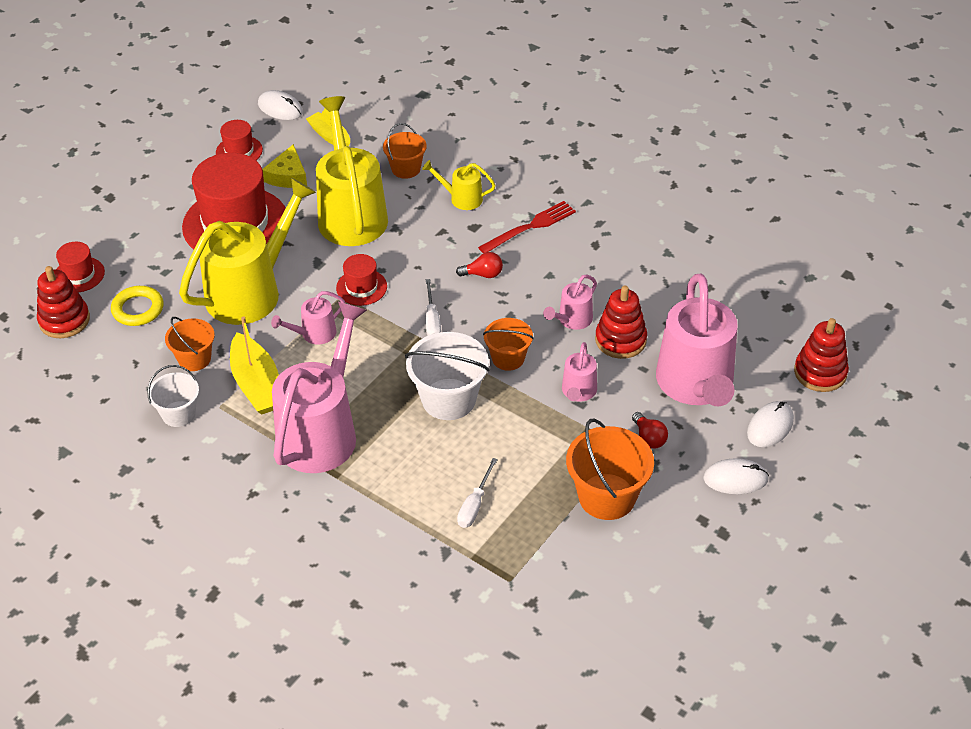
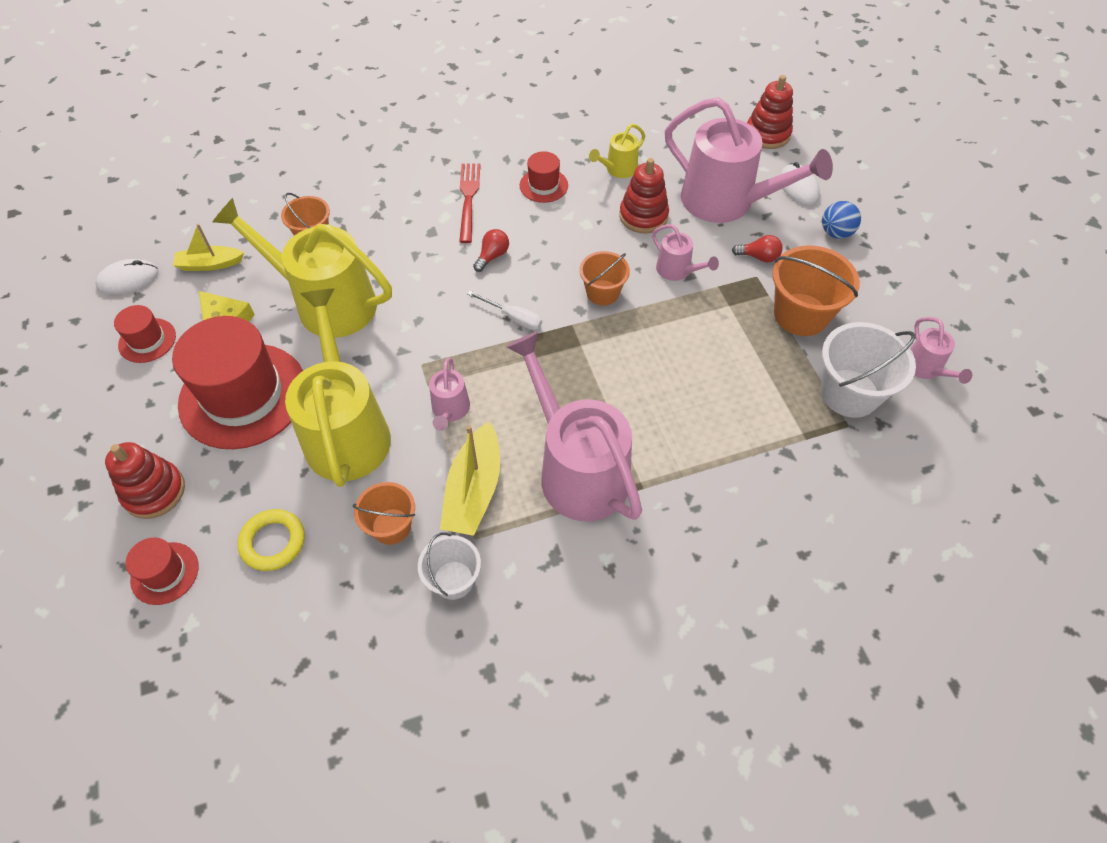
camera: 55 degrees left, 10 degrees up
red stacking toy [37,266,90,338] -> red stacking toy moved to [105,442,185,519]
yellow boat [230,316,279,415] -> yellow boat turned 90 degrees clockwise [440,422,500,536]
red hat [336,254,387,306] -> red hat moved to [520,151,568,203]
white bucket [405,332,490,420] -> white bucket moved to [821,322,916,418]
yellow watering can [422,160,496,210] -> yellow watering can moved to [589,124,645,178]
white screwdriver [457,458,498,528] -> none
pink watering can [543,275,597,330] -> pink watering can moved to [910,317,972,384]
white mouse [703,458,769,494] -> blue ball [822,201,861,239]

